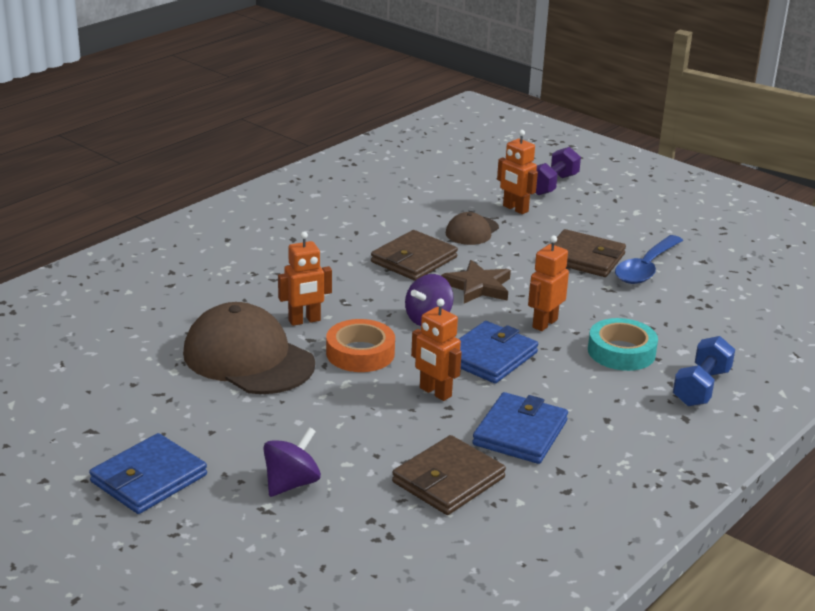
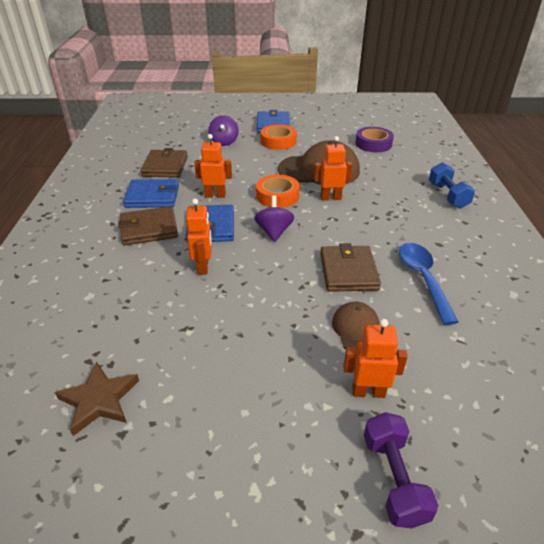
camera: 140 degrees right, 10 degrees up
orange robot [278,232,332,326] -> orange robot turned 60 degrees clockwise [314,136,352,200]
brown star [441,260,511,303] -> brown star moved to [55,361,139,436]
blue wallet [472,392,568,464] -> blue wallet turned 75 degrees counterclockwise [123,179,179,208]
brown wallet [551,229,626,277] -> brown wallet moved to [118,206,178,246]
turquoise tape [588,318,658,371] -> none
blue spoon [615,235,683,284] -> blue spoon moved to [399,243,458,325]
blue dumbbell [673,336,735,406] -> blue dumbbell moved to [429,162,475,209]
none -> orange tape [260,124,297,150]
none -> purple tape [355,127,394,152]

